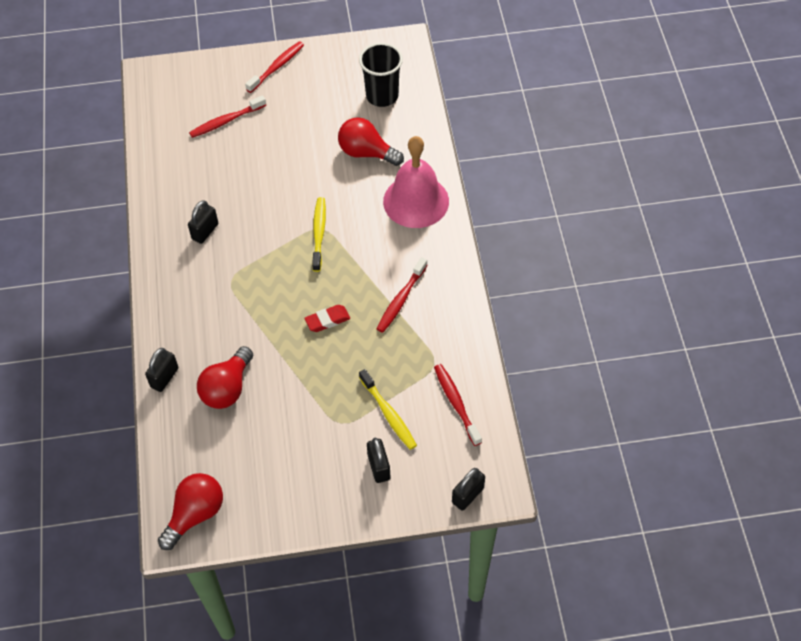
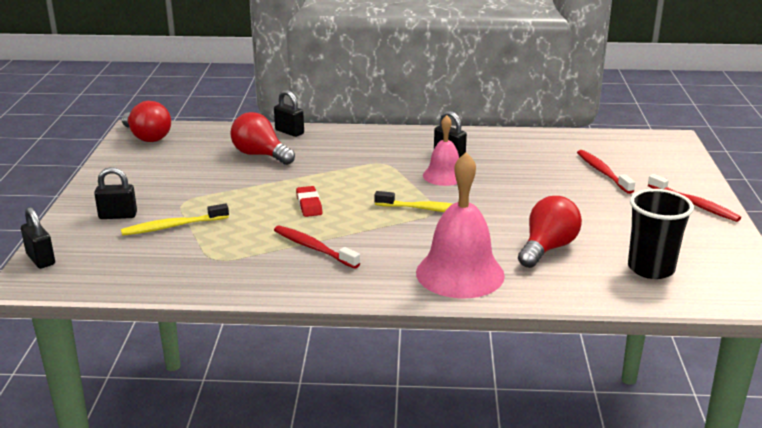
camera: 100 degrees right, 30 degrees down
red toothbrush [434,364,482,446] -> none
none -> pink bell [423,115,459,186]

